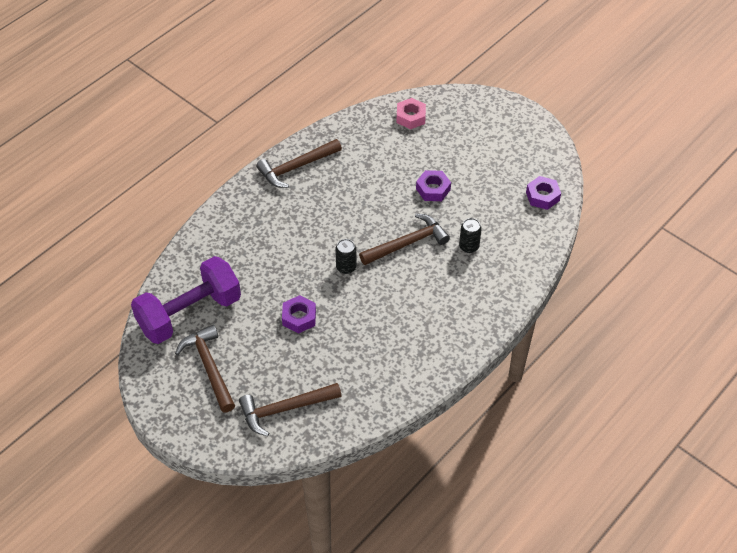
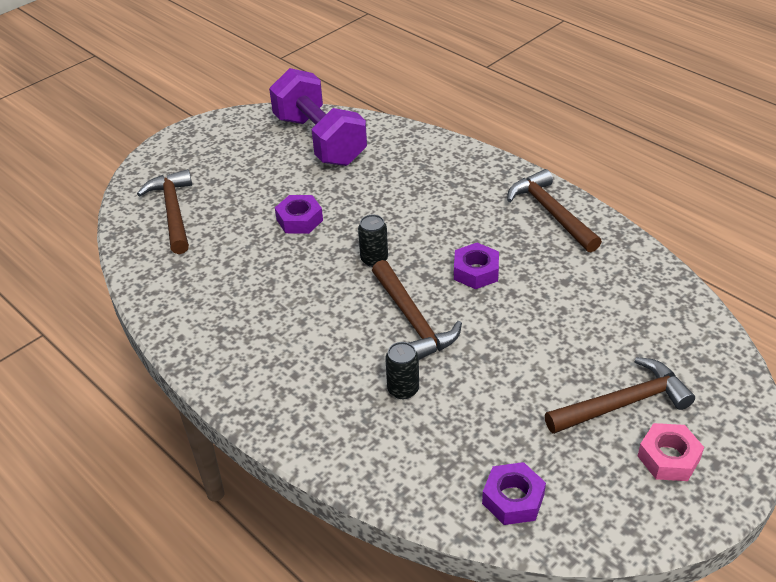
camera: 95 degrees right, 10 degrees down
brown hammer [175,325,235,412] -> brown hammer moved to [545,357,695,434]
pink nut [396,98,426,129] -> pink nut moved to [638,423,704,481]
purple nut [416,170,451,201] -> purple nut moved to [454,243,499,289]

